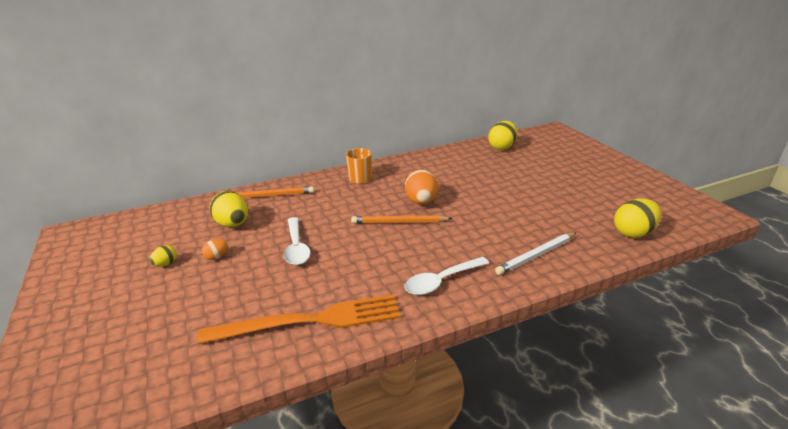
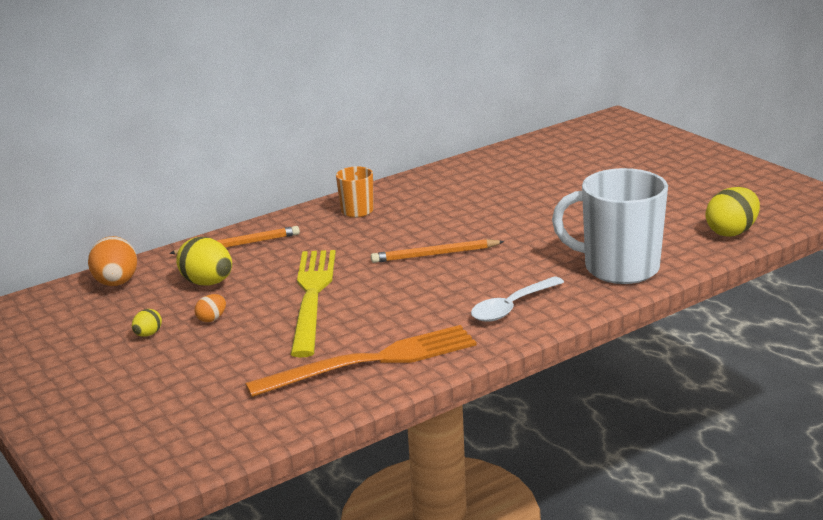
camera: 10 degrees left, 5 degrees down
white spoon [284,217,310,265] -> yellow fork [290,250,336,357]
orange egg [405,170,438,205] -> orange egg moved to [88,236,137,286]
yellow egg [488,121,518,150] -> none
white pencil [495,232,576,275] -> white mug [552,168,668,284]

